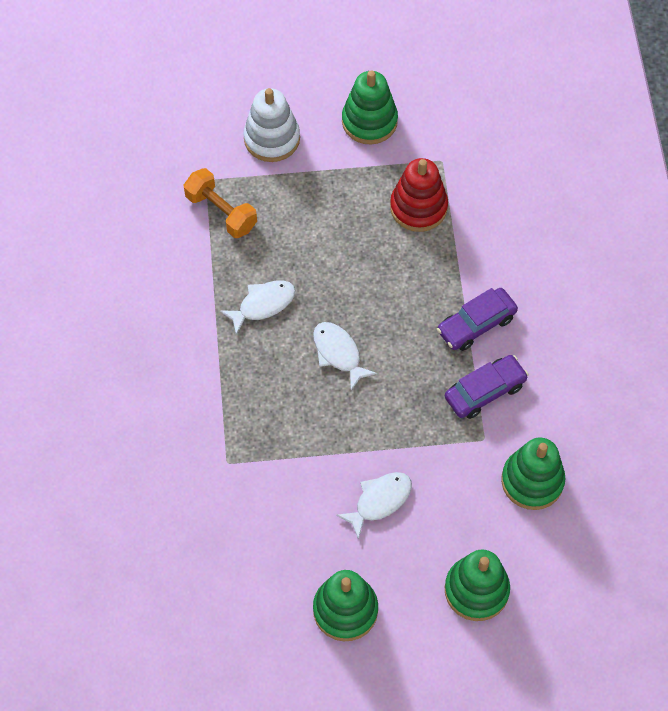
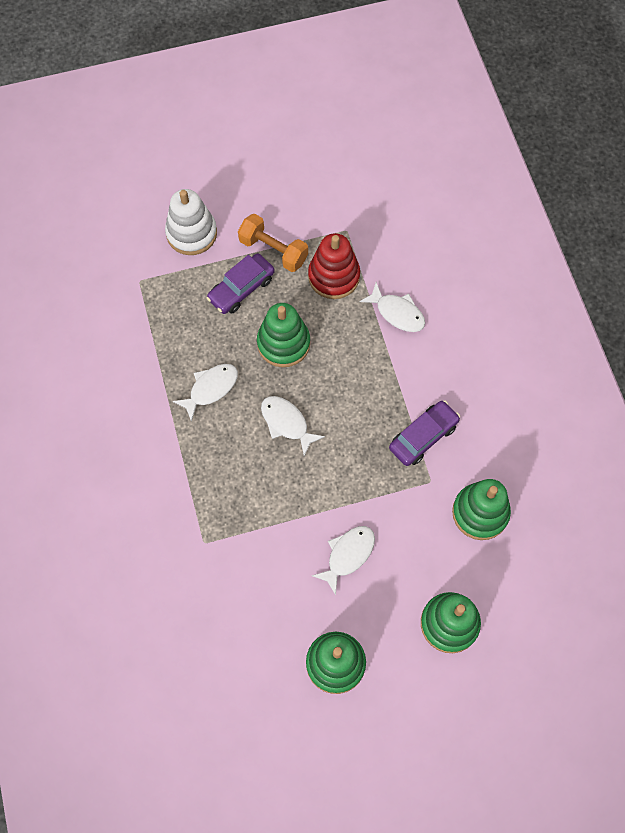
camera: 10 degrees left, 5 degrees up
orange dumbbell [184,168,257,238] -> orange dumbbell moved to [238,214,308,272]
green stacking toy [342,70,398,145] -> green stacking toy moved to [257,303,310,367]
purple car [437,288,518,351] -> purple car moved to [206,254,275,314]
none -> white fish [360,282,425,332]

